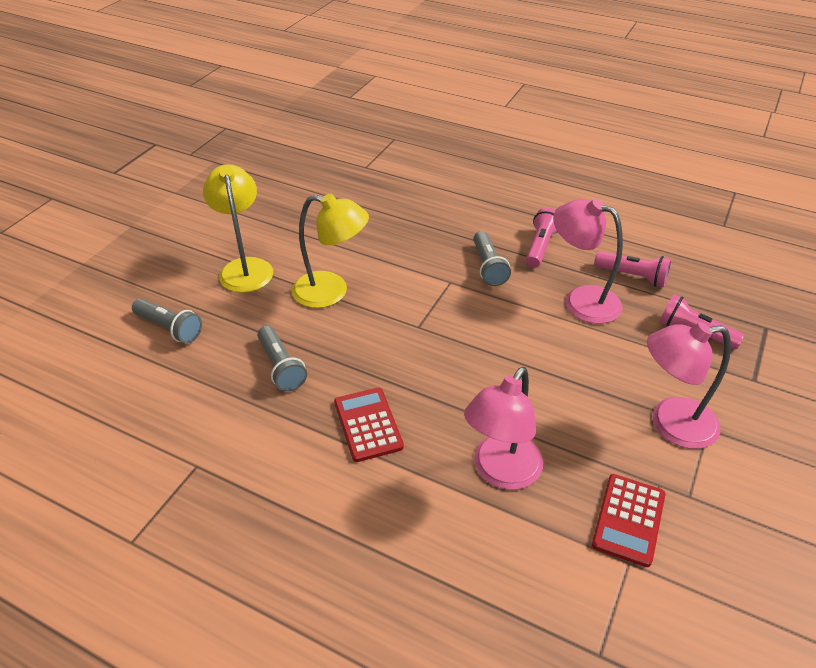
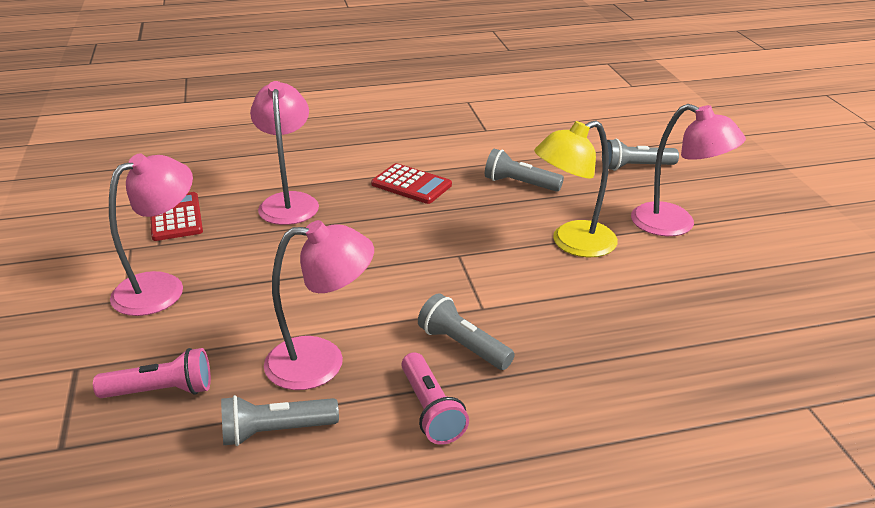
camera: 140 degrees right, 10 degrees down
yellow lamp [203,164,273,293] -> pink lamp [631,104,746,236]
pink flashlight [594,251,671,287] -> grey flashlight [221,395,339,446]

